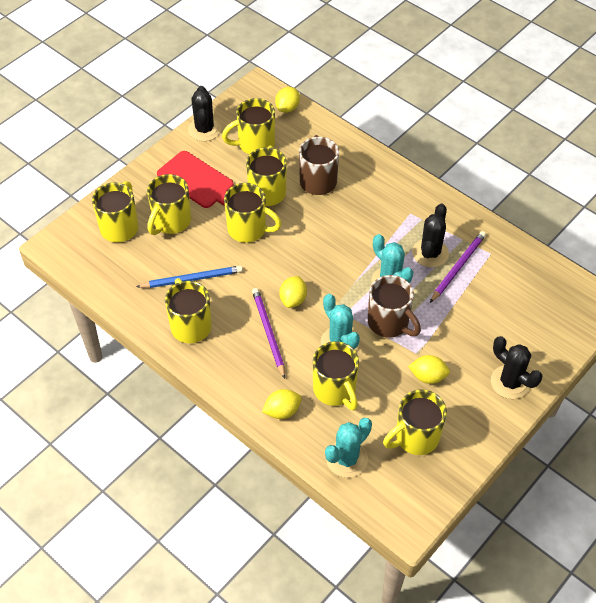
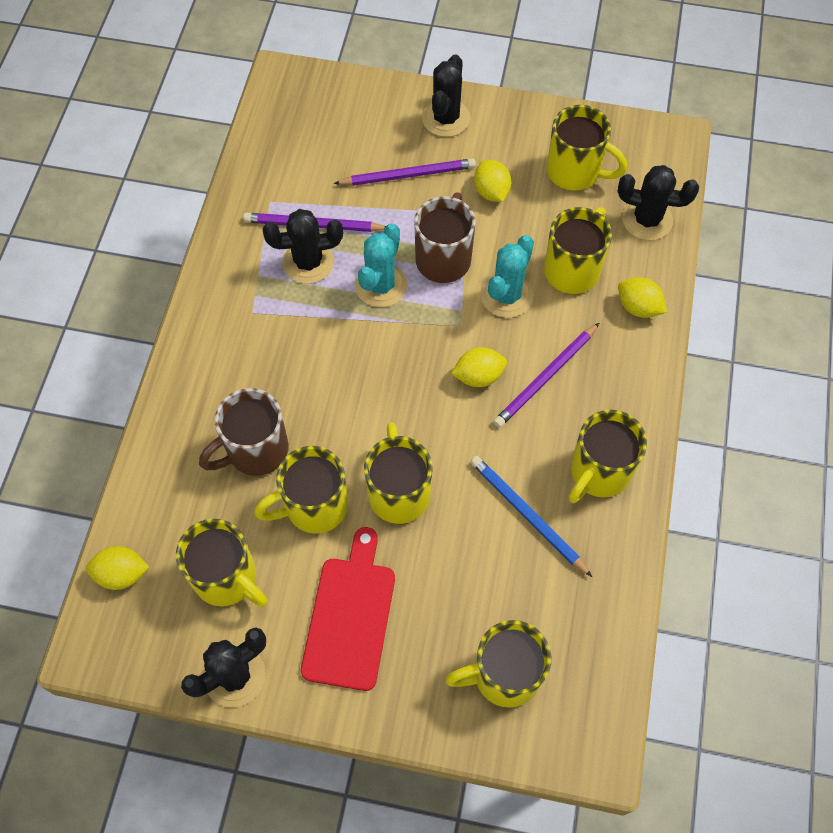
camera: 120 degrees left, 10 degrees up
yellow mug [147,174,191,235] -> none
turquoise cactus [325,418,372,478] -> black cactus [618,165,699,241]
none -> purple pencil [333,158,476,186]

